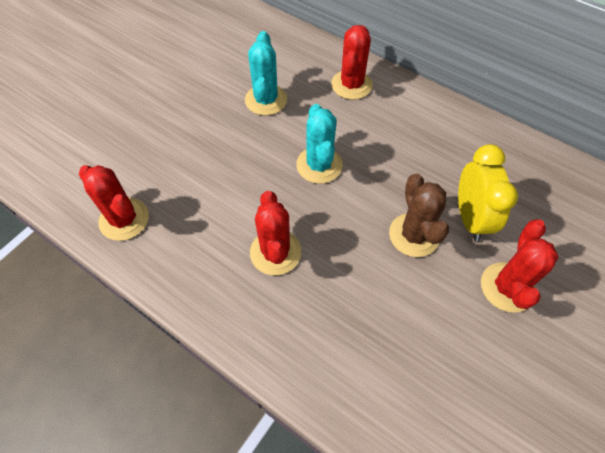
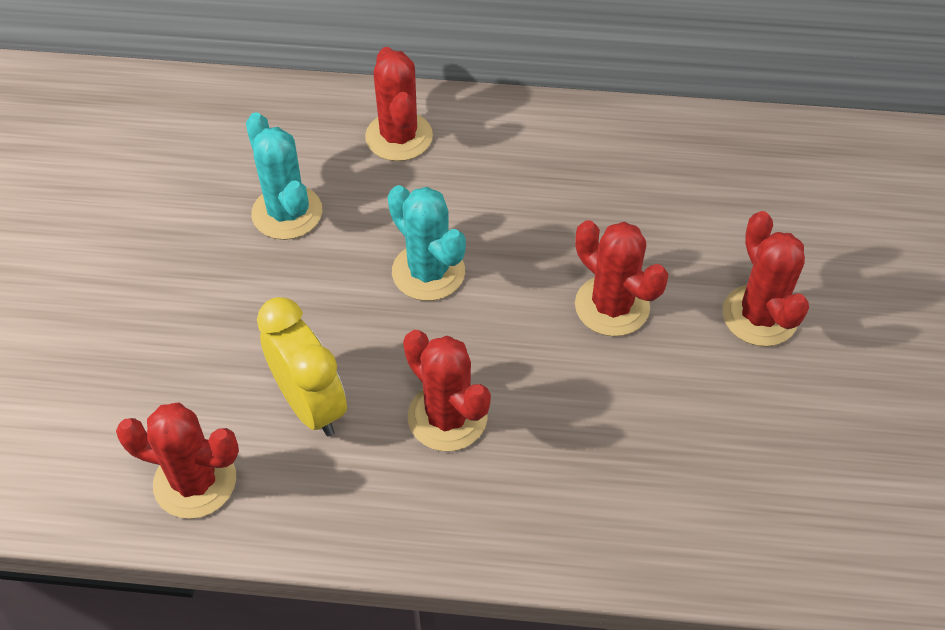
camera: 30 degrees left, 5 degrees down
brown cactus [389,173,449,257] -> red cactus [575,220,668,336]
yellow clock [458,144,518,241] -> yellow clock moved to [257,297,347,437]

